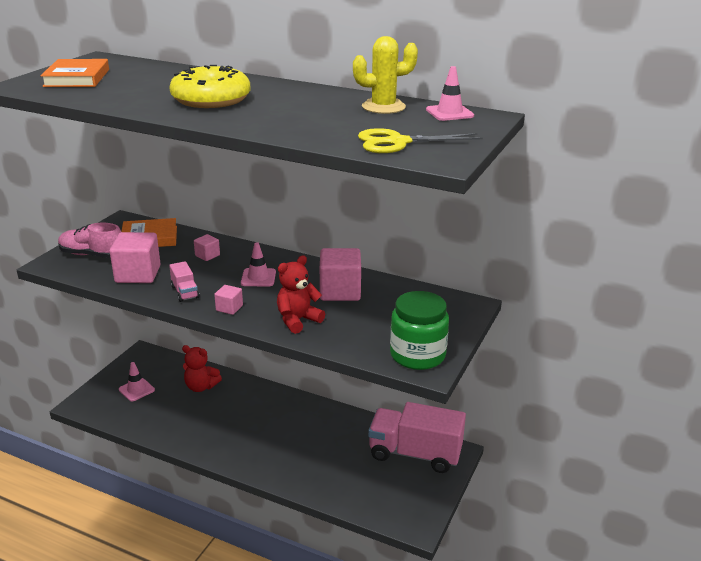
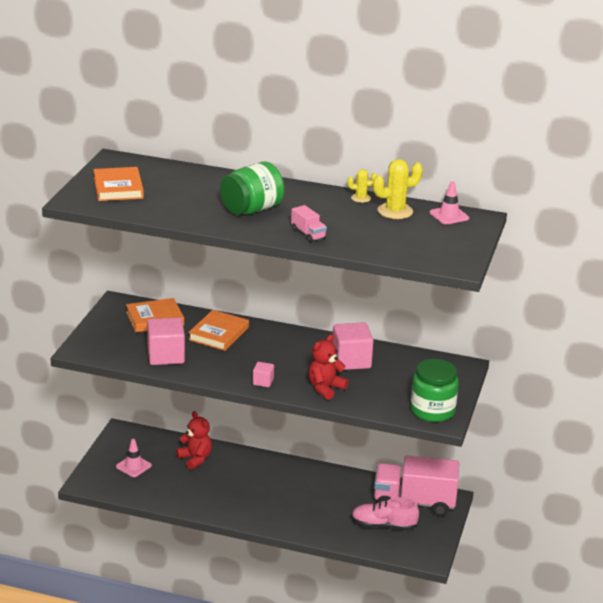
camera: 10 degrees left, 0 degrees up
pink shoe [58,223,121,258] -> pink shoe moved to [351,497,419,531]
yellow donut [169,65,250,108] -> green jar [220,162,284,215]
pink truck [169,261,199,302] -> pink truck moved to [291,205,327,242]
red teddy bear [182,345,222,392] -> red teddy bear turned 135 degrees counterclockwise [176,411,212,470]
pink cube [194,234,220,261] -> orange book [188,310,249,351]
pink traffic cone [241,242,276,286] -> none
yellow scissors [358,128,483,153] -> none
none -> yellow cactus [348,169,377,203]

